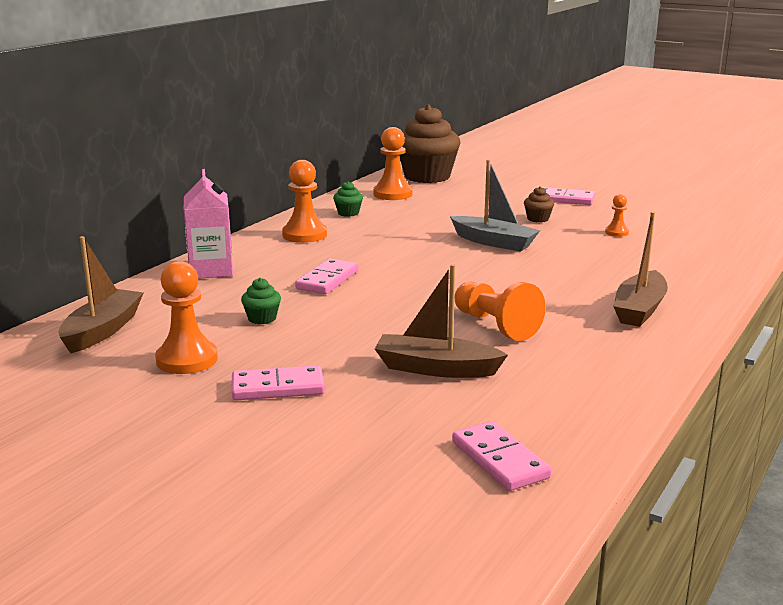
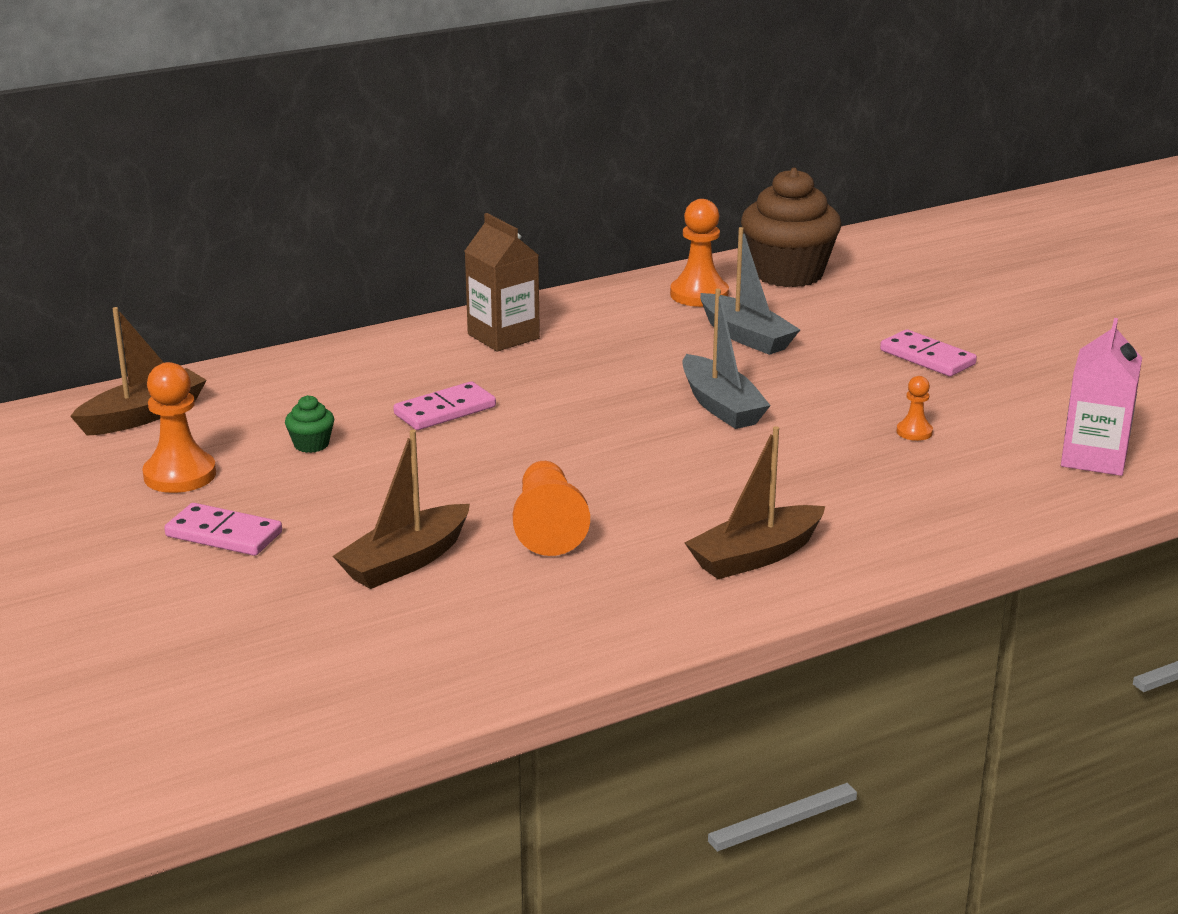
camera: 30 degrees right, 5 degrees up
pink carton [184,169,233,279] -> pink carton moved to [1061,318,1142,476]
orange pawn [282,160,327,243] -> brown carton [465,213,540,352]
green cupcake [333,181,363,217] -> none
brown boat [375,264,508,378] -> brown boat turned 90 degrees counterclockwise [333,430,470,589]
pink domino [452,421,552,491] -> none
brown cupcake [524,186,554,223] -> none
none -> grey boat [700,227,800,355]

